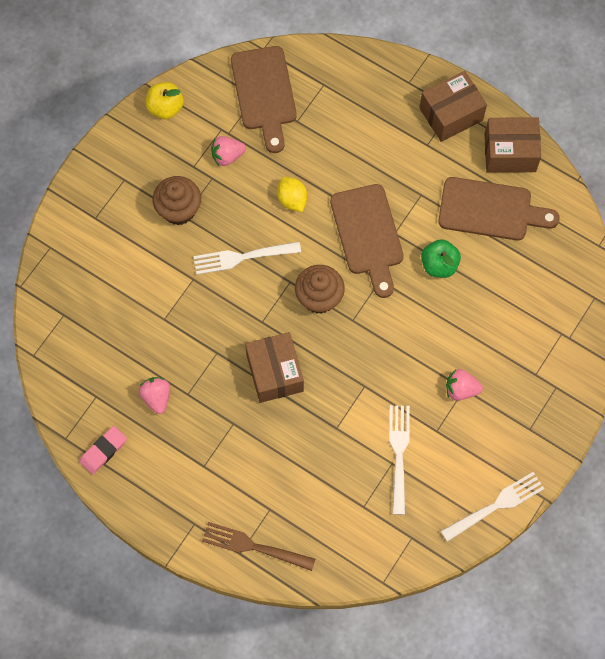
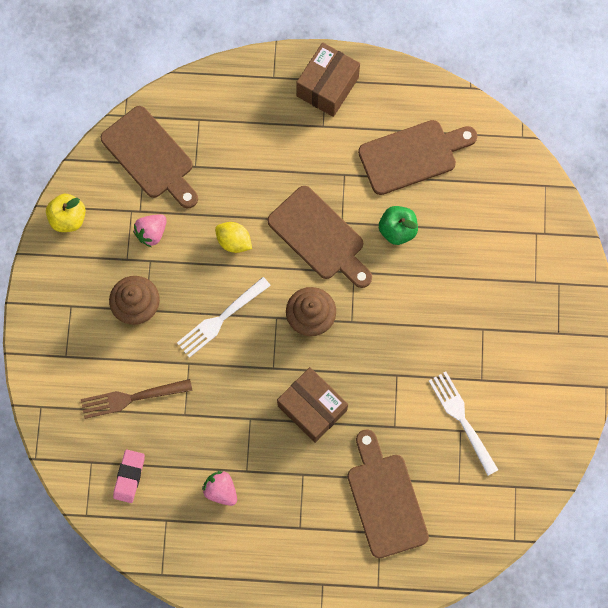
camera: 30 degrees left, 5 degrees up
pink eraser [79,426,127,475] -> pink eraser moved to [113,450,145,503]
brown fork [202,522,315,571] -> brown fork moved to [81,379,192,419]
white fork [441,472,544,542] -> none
pink strawberry [446,369,483,401] -> none
brown box [484,117,541,173] -> none
none -> brown cutting board [347,429,429,558]

